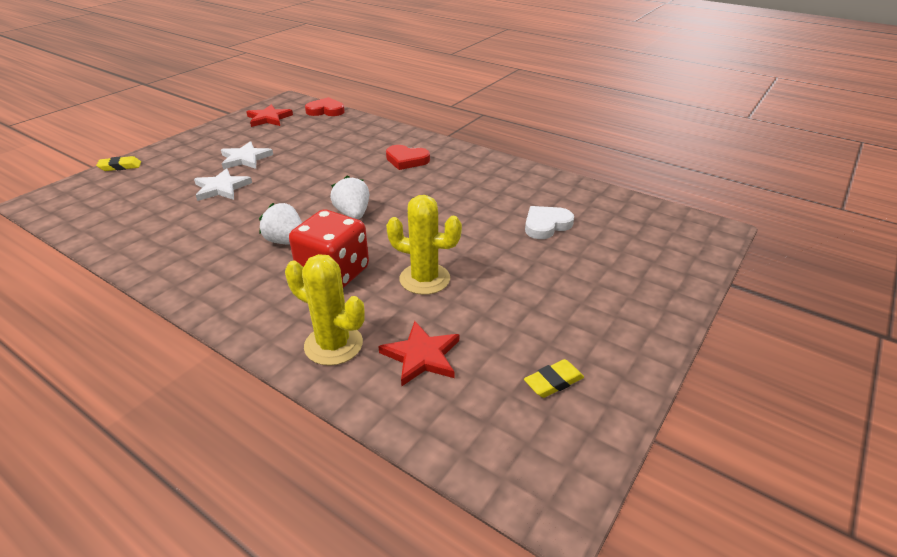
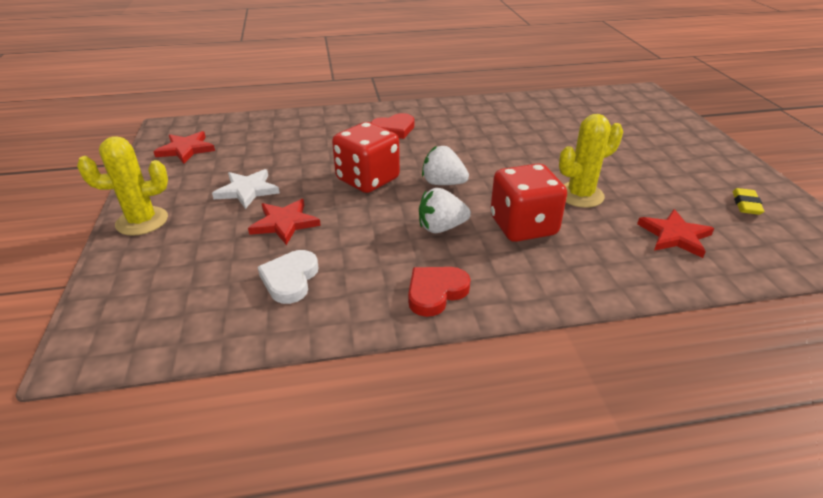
camera: 45 degrees left, 0 degrees up
yellow eraser [96,156,141,171] -> none
white star [194,168,252,201] -> red star [248,199,321,245]
yellow cactus [285,254,365,366] -> yellow cactus moved to [77,136,168,236]
red heart [305,97,345,116] -> red heart moved to [408,267,471,317]
white heart [525,206,574,239] -> white heart moved to [258,250,318,304]
none -> red dice [332,122,400,193]

